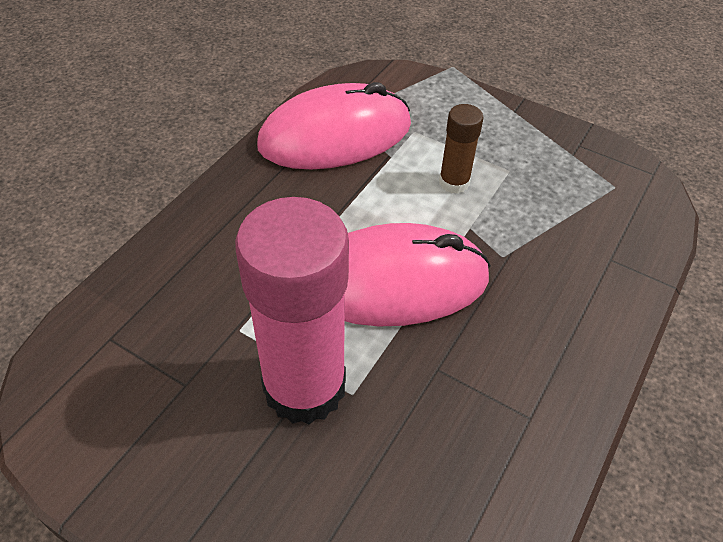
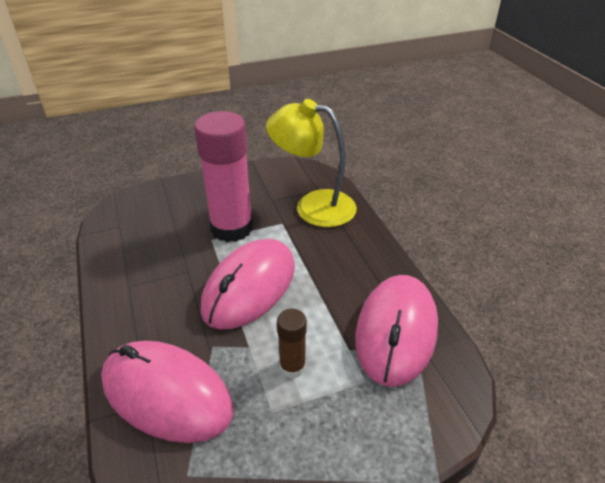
camera: 130 degrees right, 10 degrees down
none -> pink mouse [101,341,233,443]
none -> yellow lamp [266,99,357,227]

